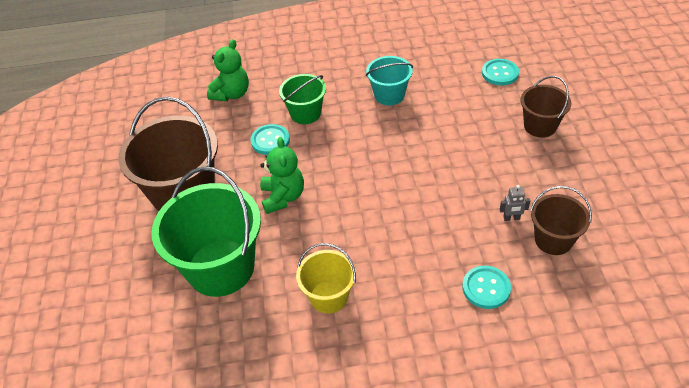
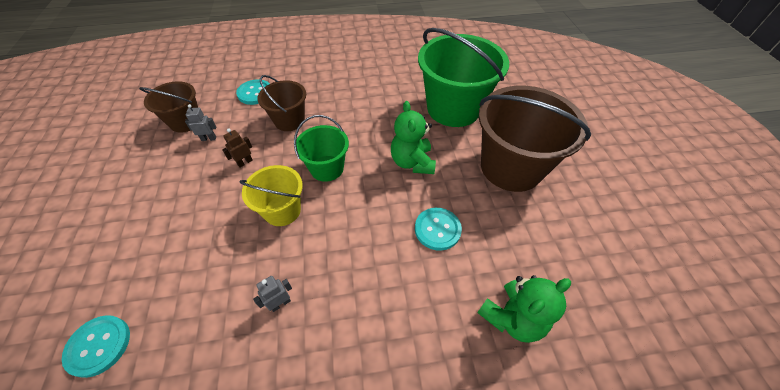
camera: 175 degrees right, 5 degrees up
green teddy bear [207,39,249,101] -> green teddy bear turned 150 degrees counterclockwise [477,275,571,343]
green bucket [279,74,326,124] -> green bucket moved to [294,115,349,182]
yellow bucket [296,243,356,313] -> yellow bucket moved to [240,165,303,226]
turquoise bucket [366,56,413,106] -> grey robot [253,276,292,312]
brown bucket [520,76,571,138] -> brown bucket moved to [257,75,306,131]
none -> brown robot [222,129,253,167]

